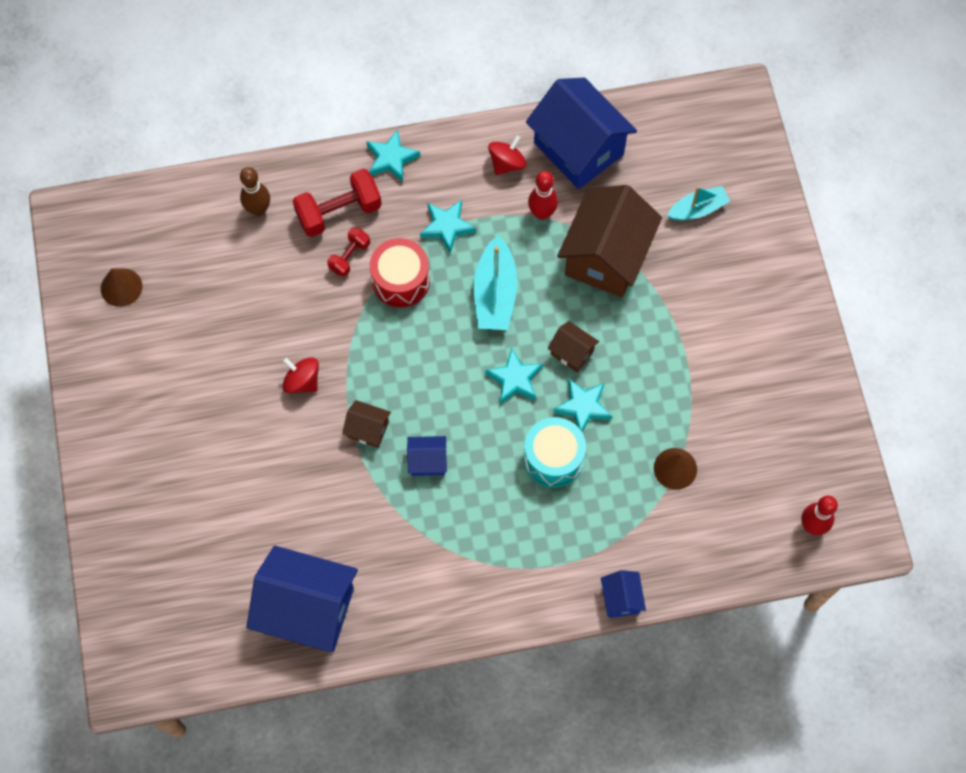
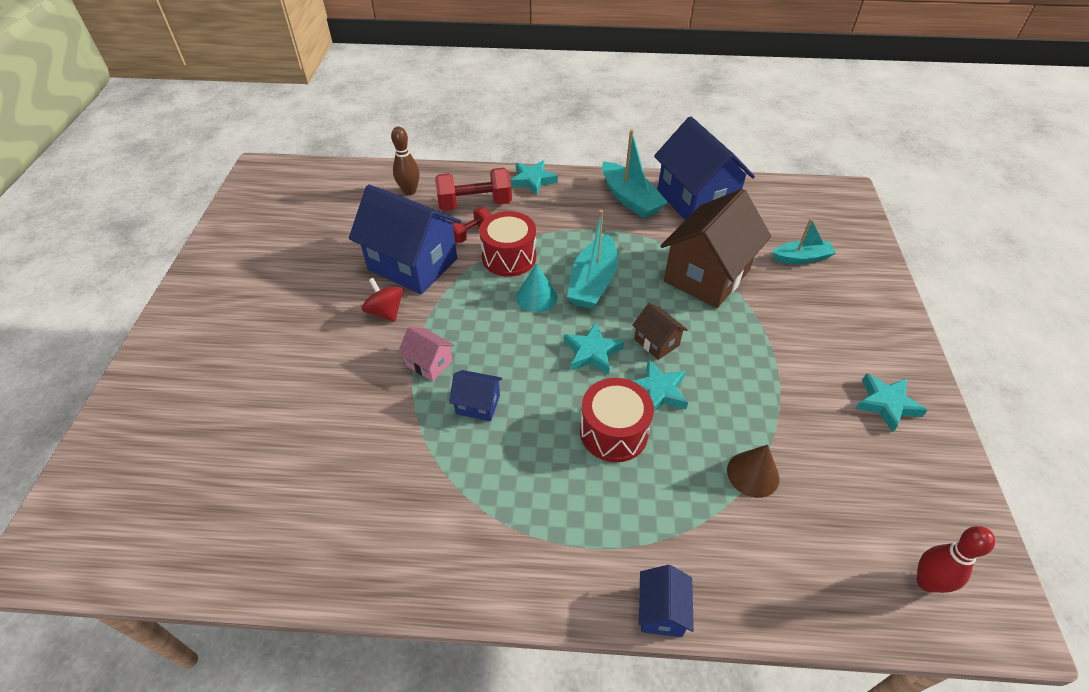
camera: 15 degrees right, 20 degrees down
brown cone [101,268,142,307] -> none
blue house [246,546,358,652] -> blue house moved to [349,184,461,294]
brown house [342,400,391,448] -> pink house [398,327,455,381]
turquoise star [420,200,476,253] -> turquoise star moved to [855,373,928,432]
red spinning top [488,136,527,175] -> turquoise boat [602,130,668,219]
turquoise drum [524,417,586,488] -> red drum [580,378,654,462]
red bowling pin [528,171,558,220] -> none
none -> turquoise cone [516,264,558,312]

